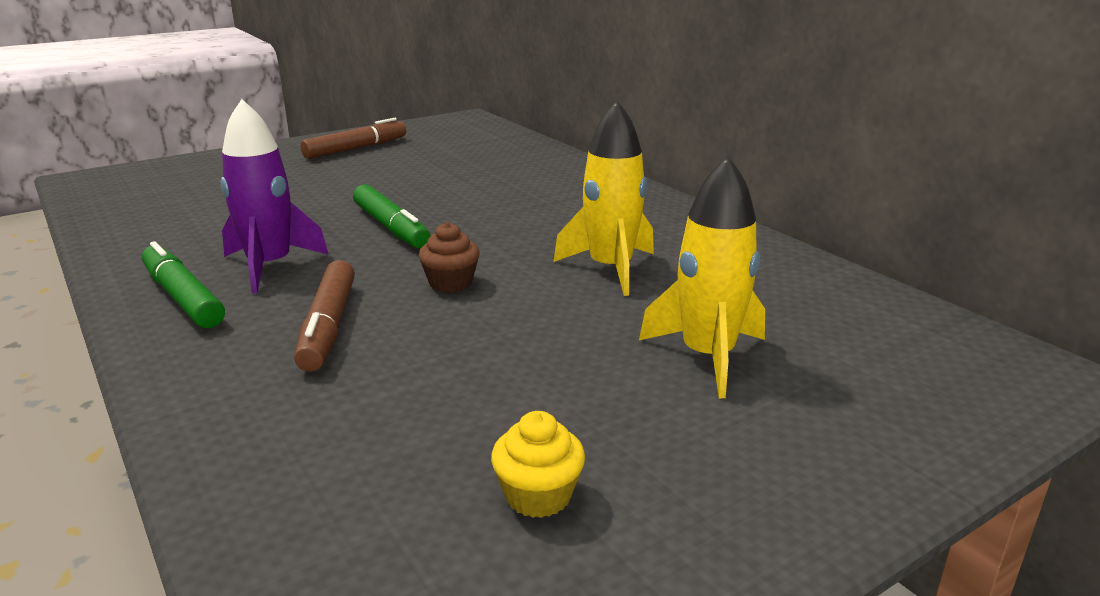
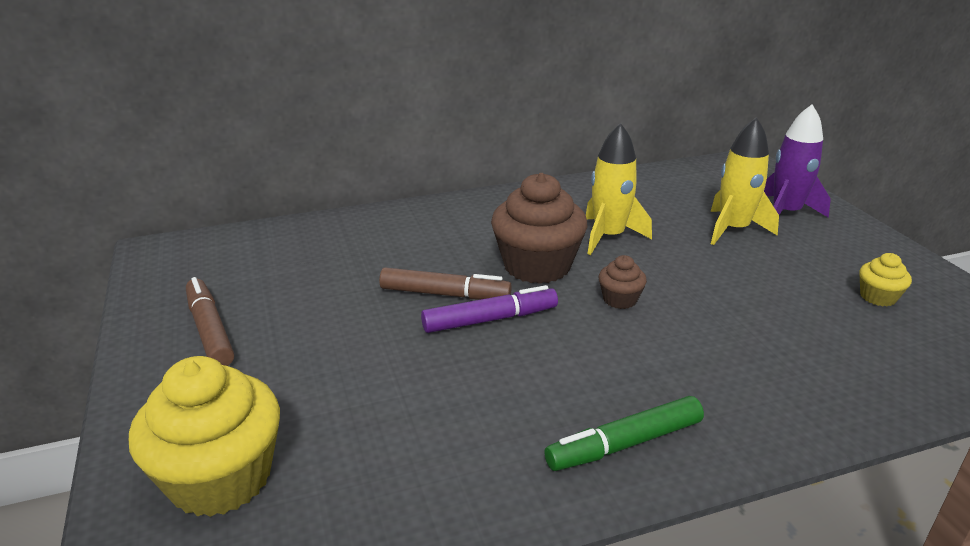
camera: 75 degrees left, 5 degrees up
purple rocket [220,99,328,293] -> purple rocket moved to [764,105,831,218]
brown marker [294,260,355,372] -> brown marker moved to [379,268,512,300]
green marker [353,185,431,248] -> purple marker [421,285,558,333]
none -> yellow cupcake [129,356,280,517]
none -> brown cupcake [491,173,587,284]

